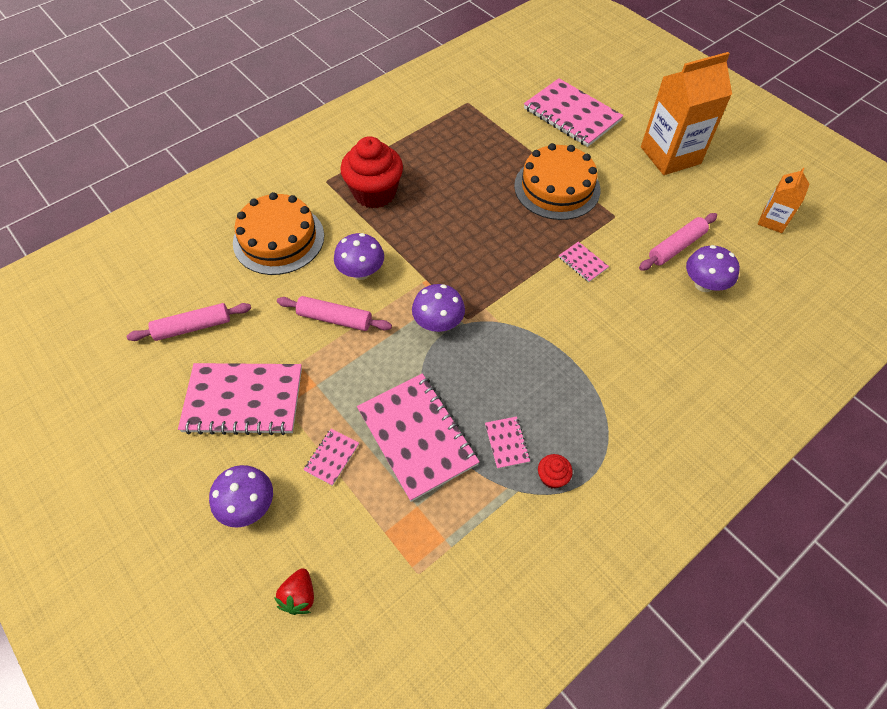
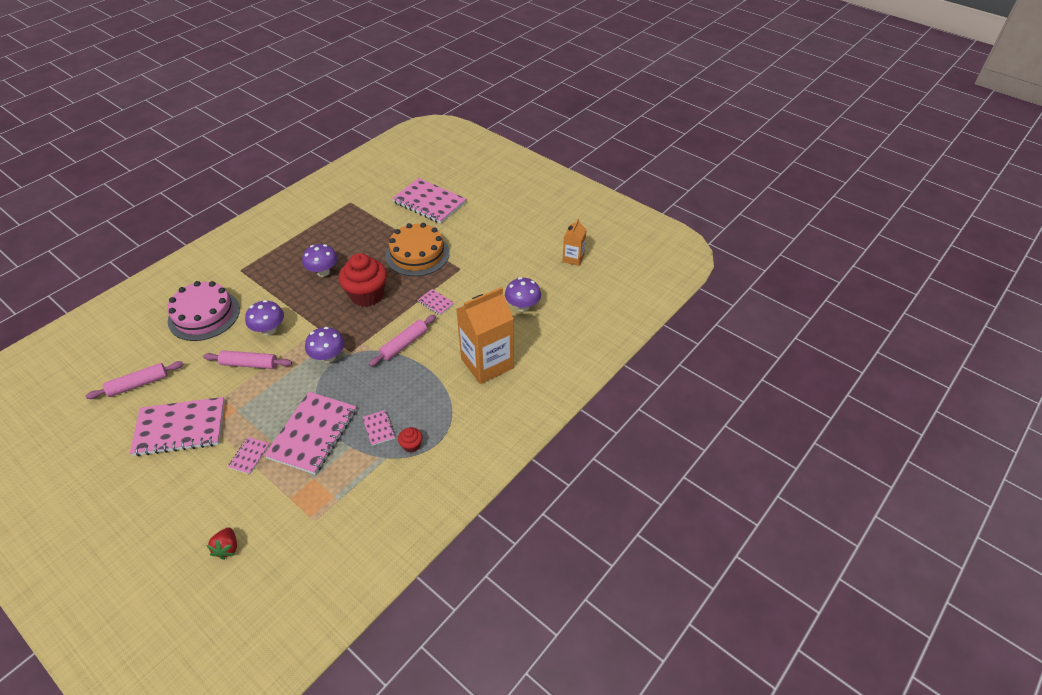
camera: 10 degrees left, 10 degrees down
purple mushroom [209,465,273,527] -> purple mushroom moved to [302,244,338,277]
orange cake [233,192,324,275] -> pink cake [168,281,240,341]
red cupcake [340,136,403,208] -> red cupcake moved to [338,253,387,307]
pink notebook [357,373,480,502] -> pink notebook turned 60 degrees clockwise [264,392,357,475]
pink rolling pin [639,213,717,271] -> pink rolling pin moved to [369,315,436,366]
orange carton [641,52,732,175] -> orange carton moved to [456,287,514,384]

